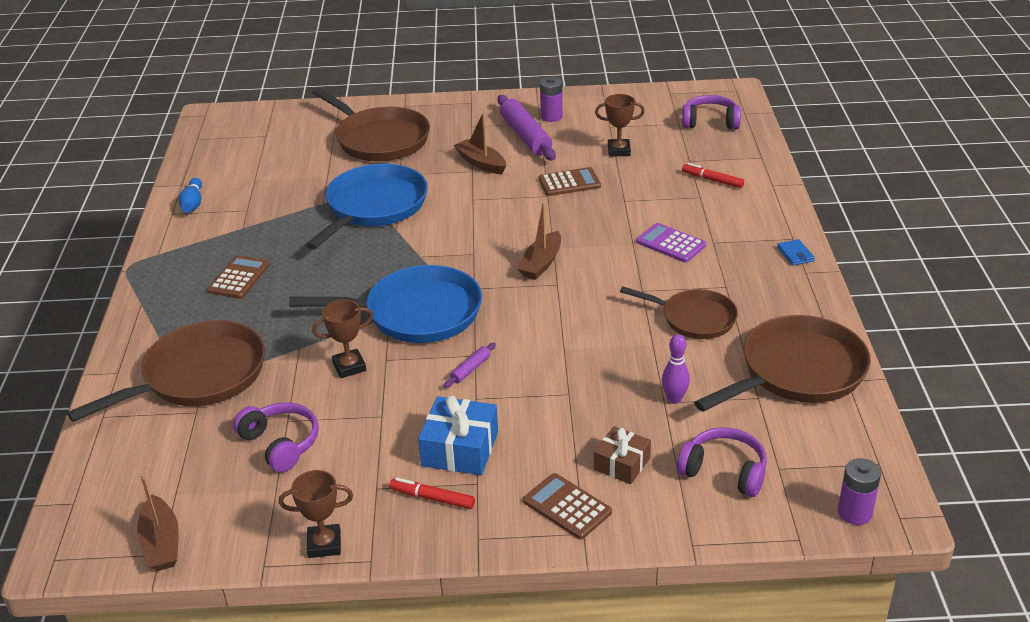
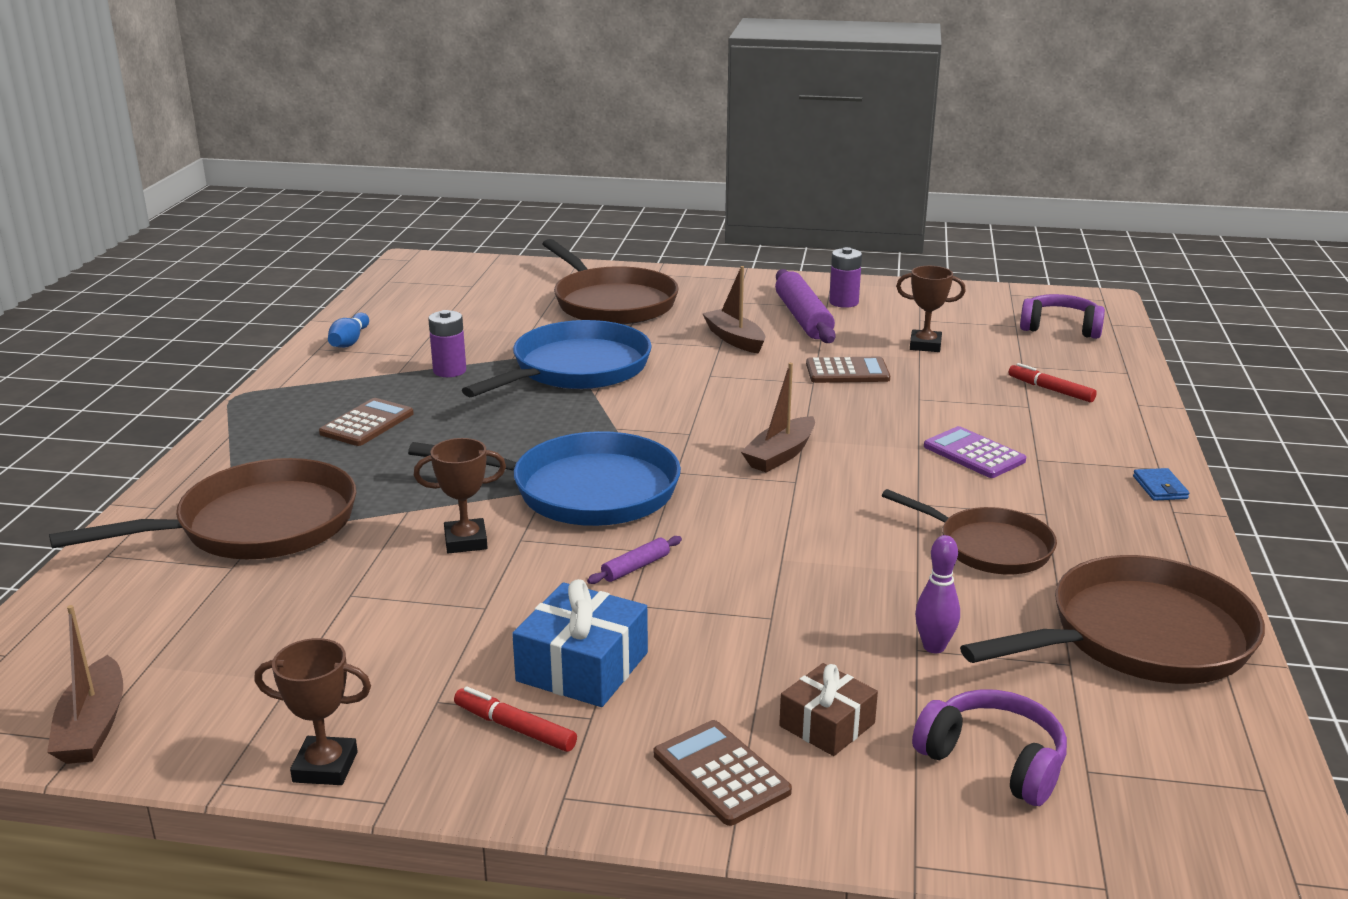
camera: 10 degrees right, 10 degrees down
purple headphones [233,402,319,472] -> none
purple battery [838,458,881,525] -> purple battery moved to [428,310,466,377]

